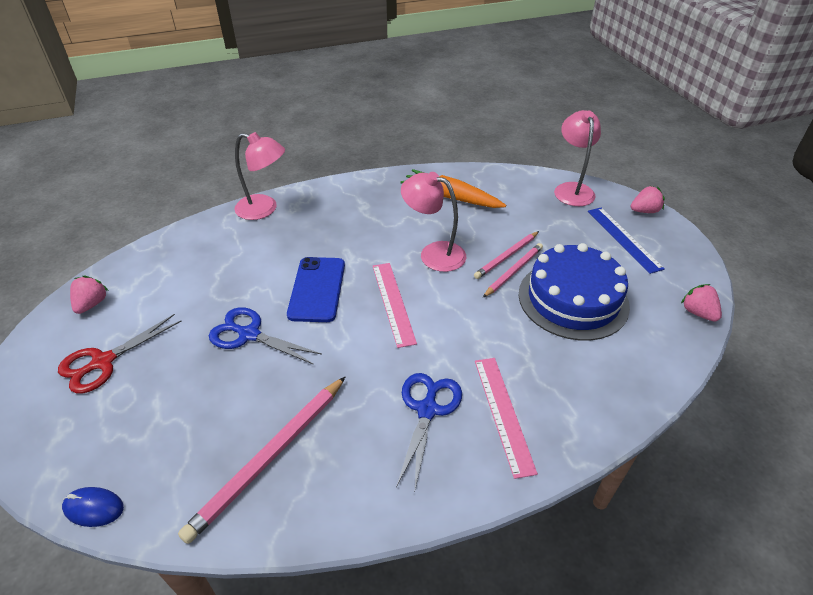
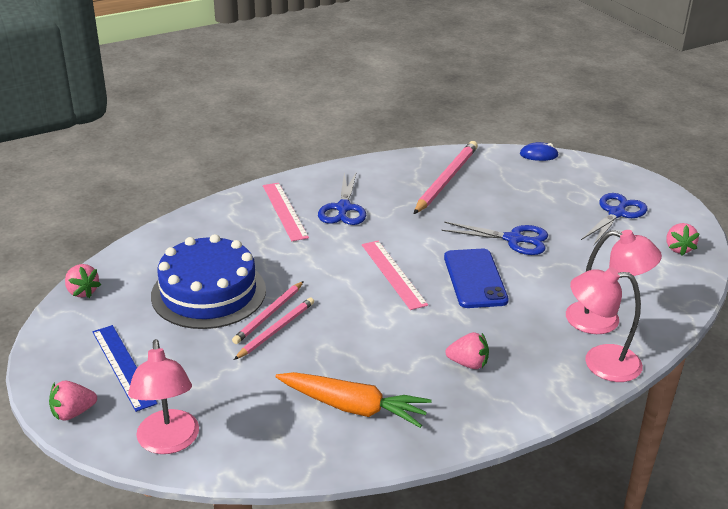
camera: 170 degrees right, 10 degrees down
red scissors [58,314,181,394] -> blue scissors [581,193,647,246]
pink lamp [401,172,466,272] -> pink lamp moved to [566,230,662,334]
none -> pink strawberry [446,332,489,369]

